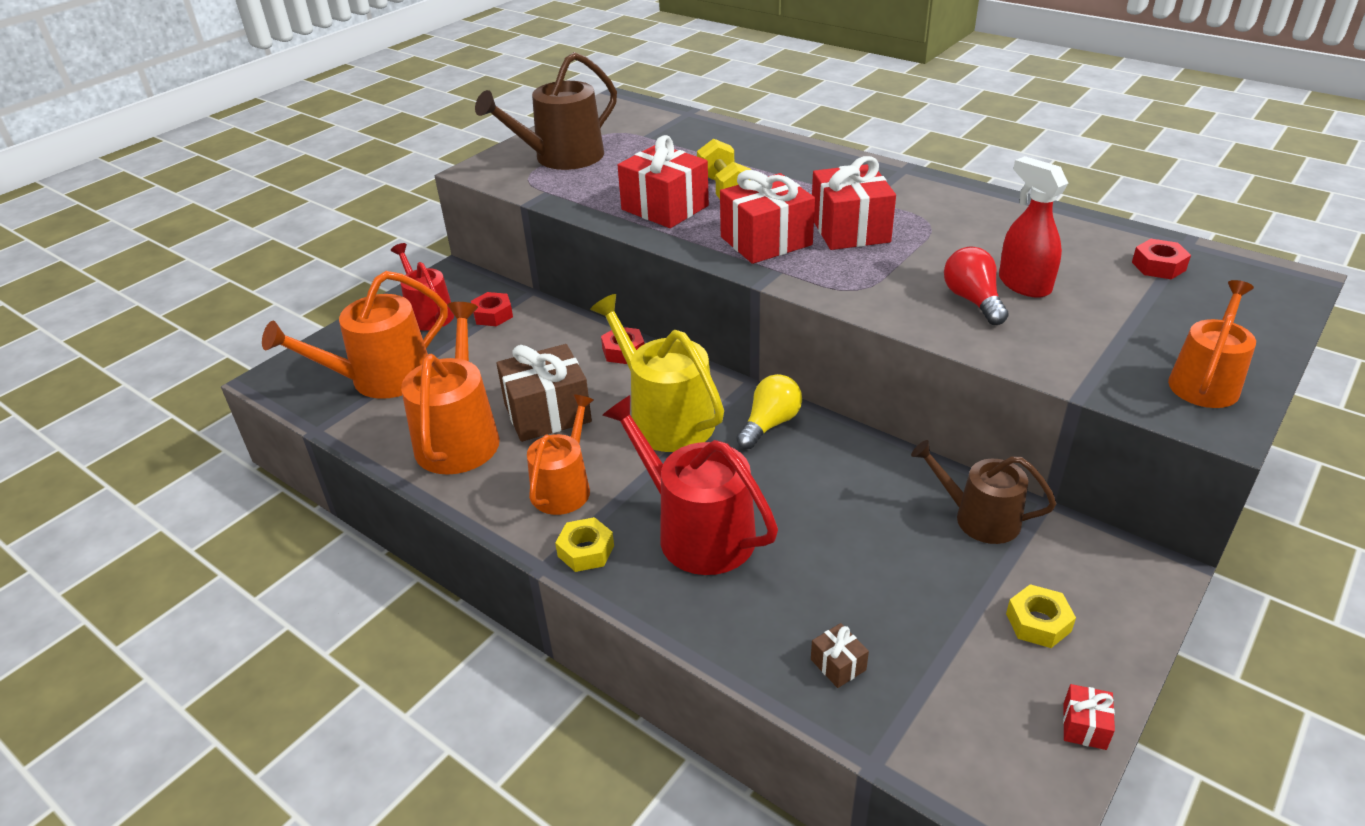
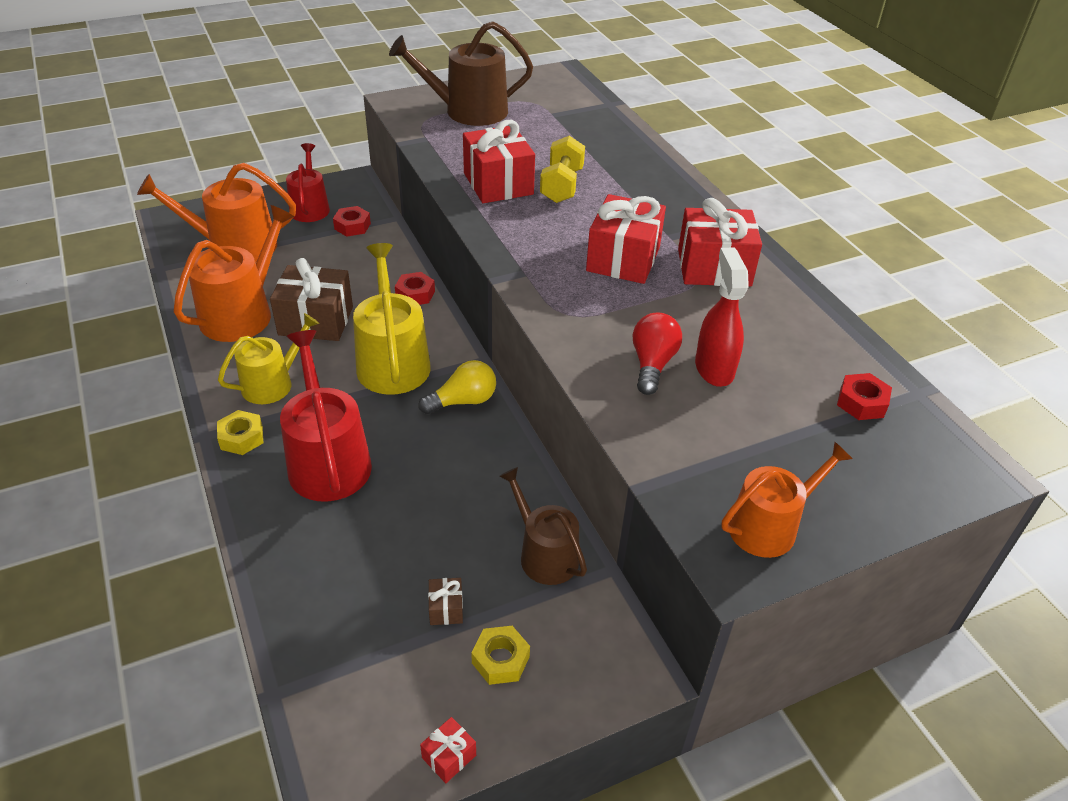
camera: 25 degrees right, 5 degrees up
orange watering can [527,395,594,515] -> yellow watering can [218,313,319,404]
red gift [720,170,815,264] -> red gift moved to [678,198,762,286]
brown gift [811,623,869,688] -> brown gift moved to [428,578,463,625]

